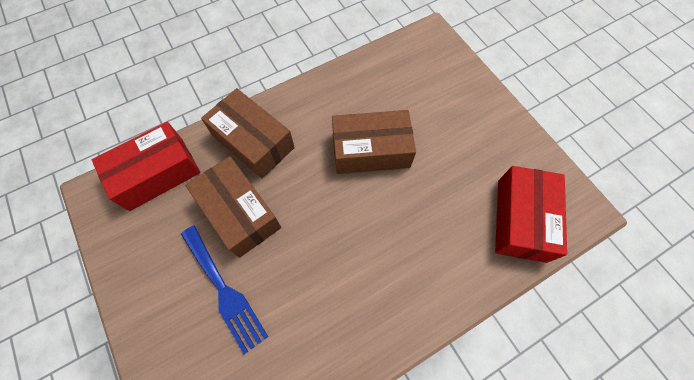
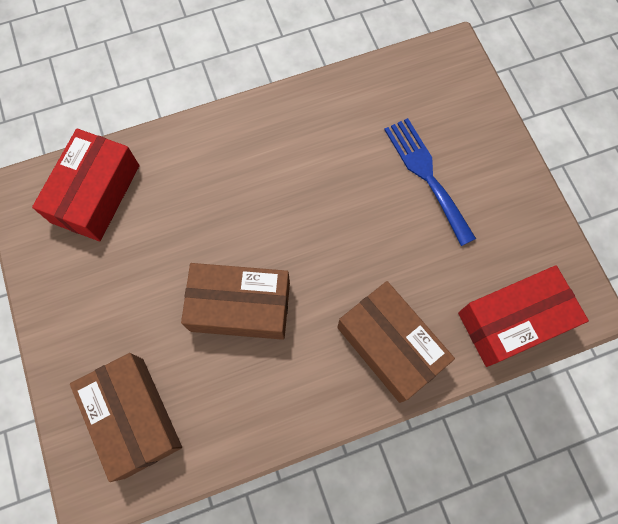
camera: 170 degrees left, 5 degrees up
brown box [185,156,281,258] -> brown box moved to [70,353,182,482]

